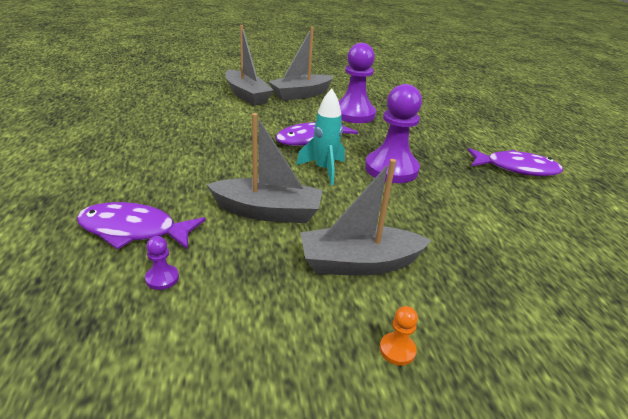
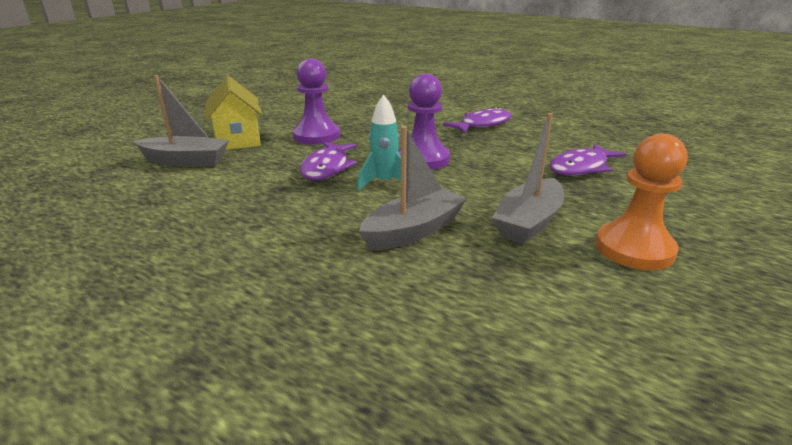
camera: 45 degrees left, 5 degrees down
purple fish [76,202,206,250] -> purple fish moved to [549,144,626,176]
purple pawn [145,236,179,290] -> none
grey boat [268,27,334,101] -> yellow house [205,76,262,150]
orange pawn [380,306,418,366] -> orange pawn [596,134,688,270], size x2.49

